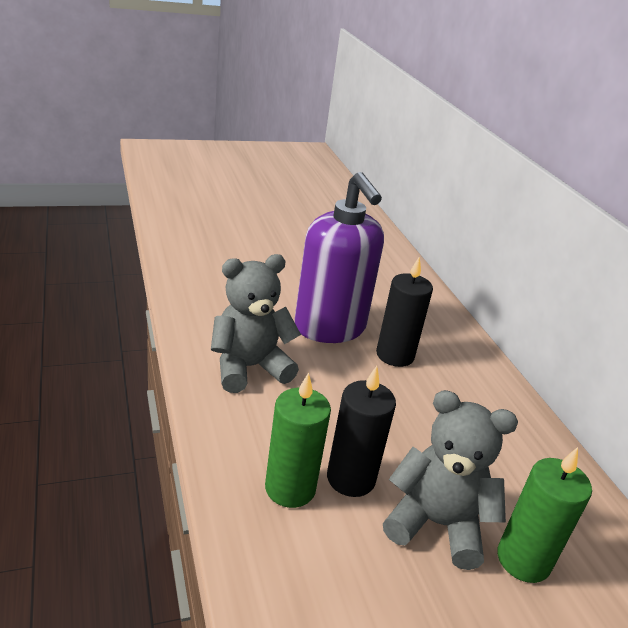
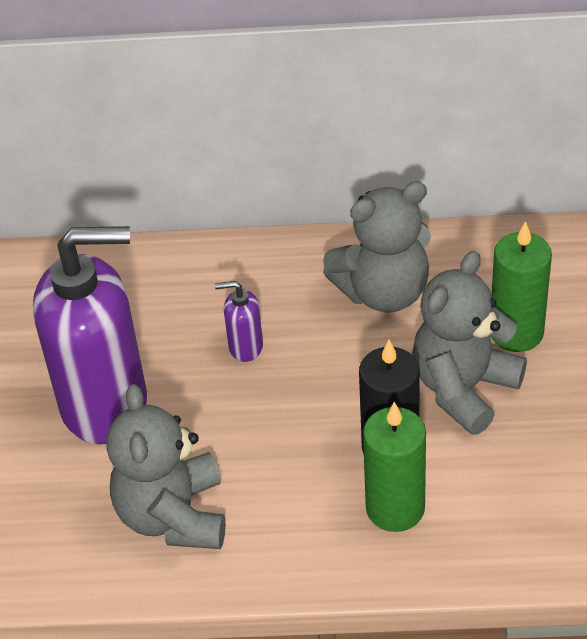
camera: 65 degrees left, 15 degrees up
black candle [376,257,433,367] -> none
none -> purple soap dispenser [215,281,263,362]
none -> grey teddy bear [323,181,431,312]

